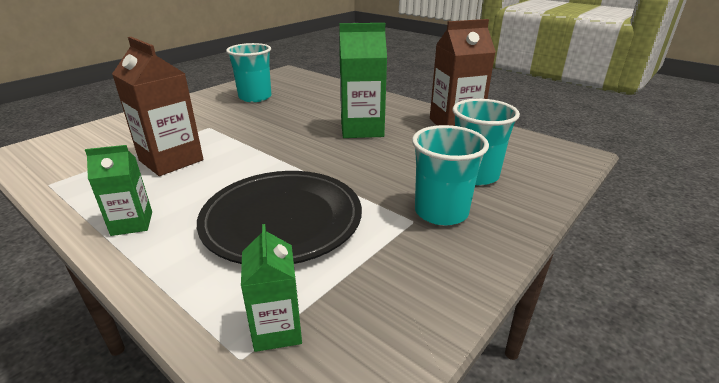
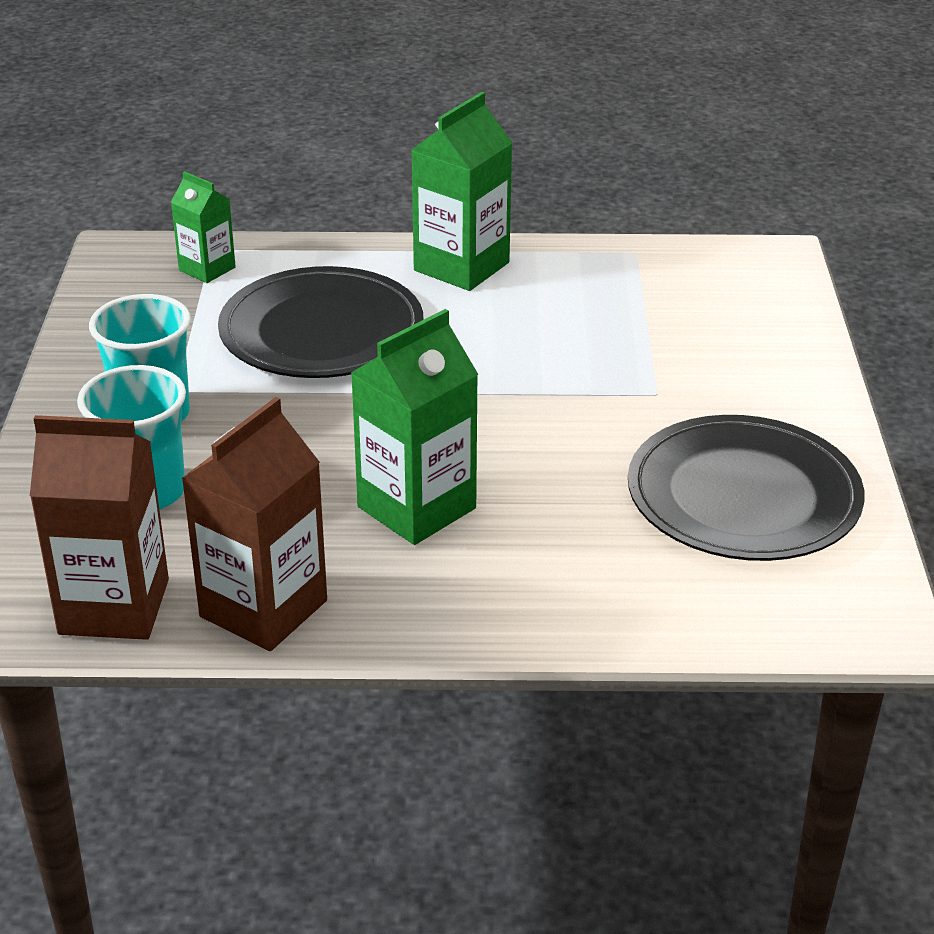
camera: 140 degrees right, 5 degrees up
green carton [85,145,152,236] -> green carton [411,92,513,291], size x1.73
brown carton [112,37,203,176] -> brown carton moved to [30,415,169,640]
turquoise cup [226,43,271,102] -> black plate [628,415,864,561]

